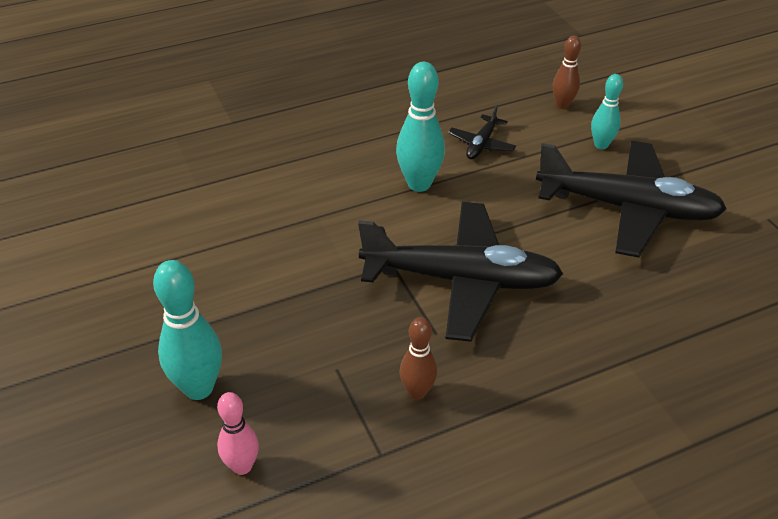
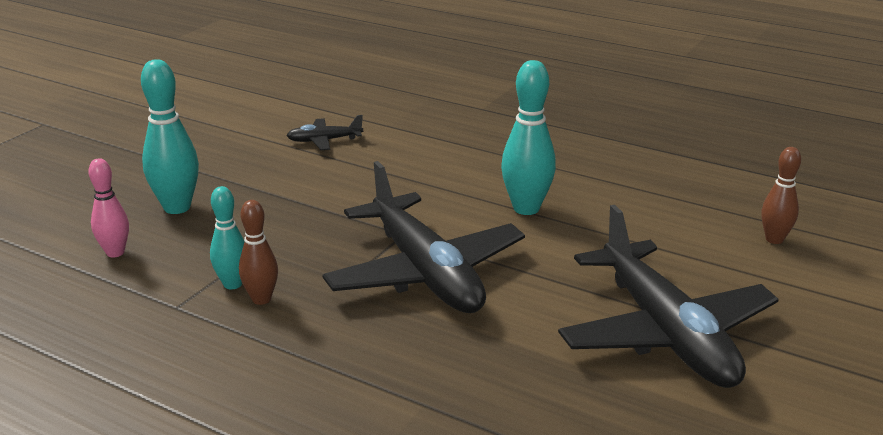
camera: 55 degrees right, 15 degrees down
black plane [448,104,516,159] -> black plane moved to [286,115,363,150]
turquoise bowling pin [591,74,623,149] -> turquoise bowling pin moved to [210,186,245,289]

